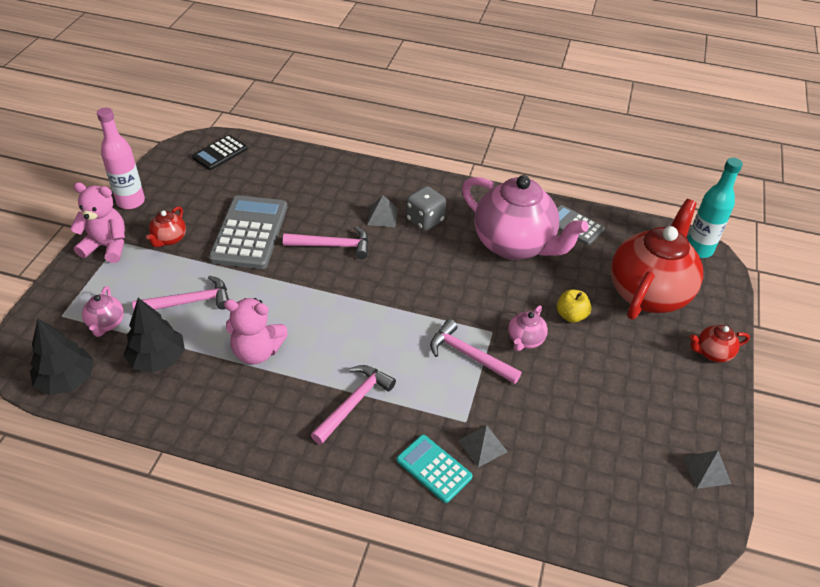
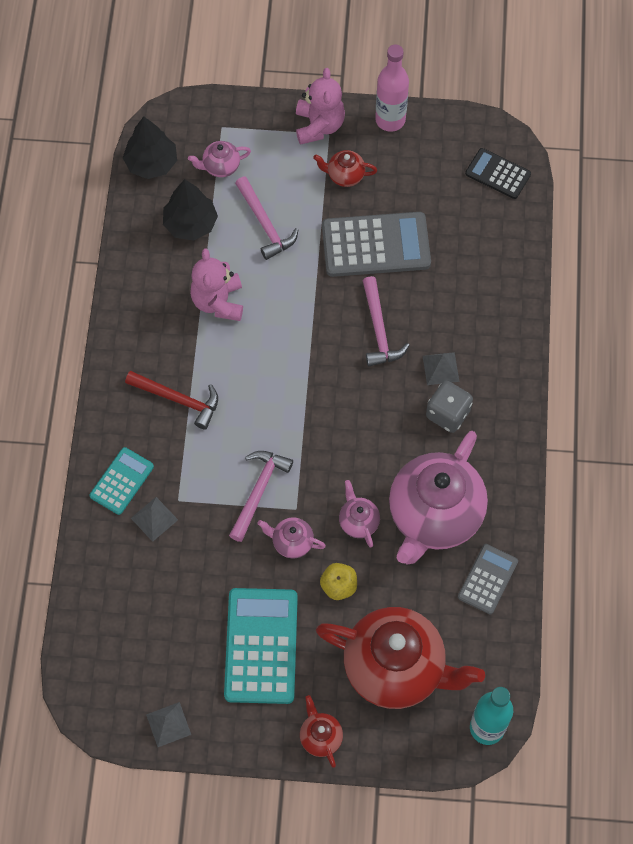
camera: 80 degrees right, 20 degrees up
pink hammer [311,365,396,445] -> red hammer [125,371,218,430]
none -> turquoise calculator [224,588,298,704]
none -> pink teapot [339,480,380,548]

